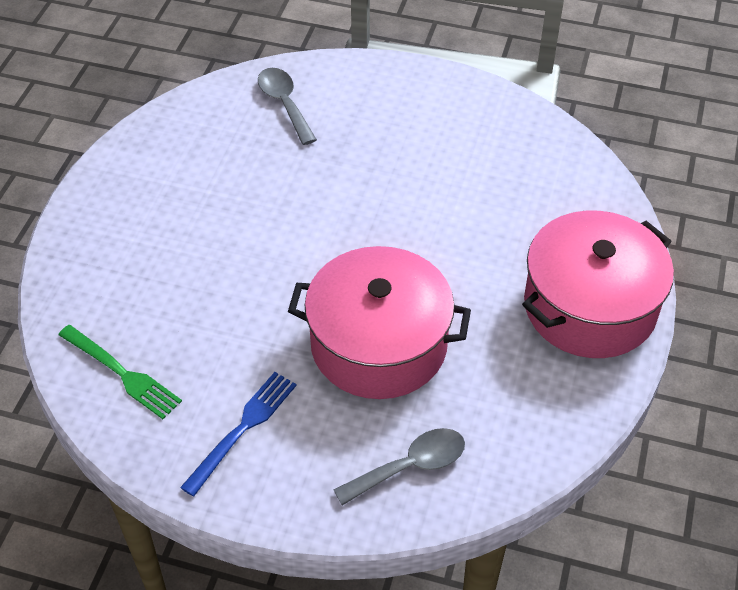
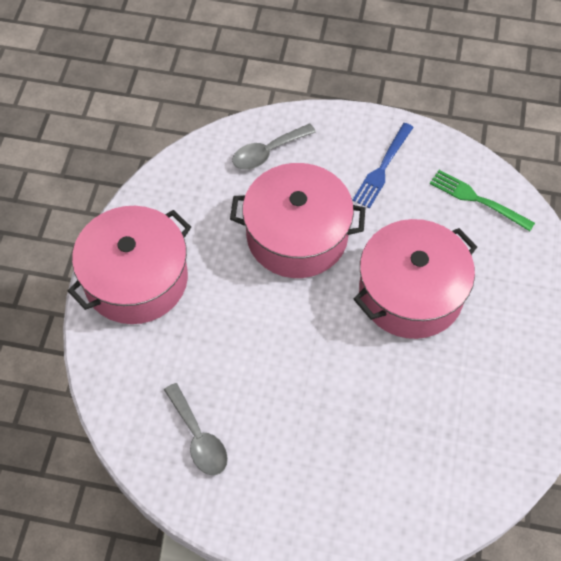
camera: 175 degrees right, 10 degrees up
grey spoon [258,68,317,145] -> grey spoon moved to [164,383,228,475]
none -> pink pot [354,219,477,339]

